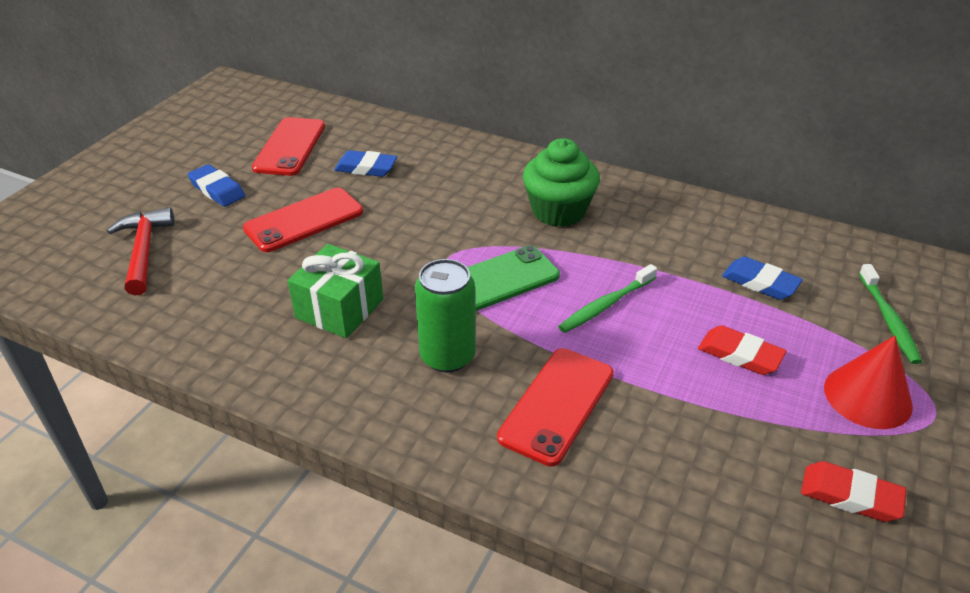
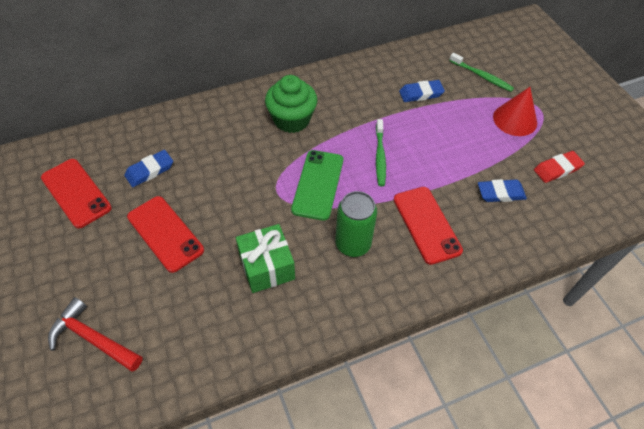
camera: 50 degrees left, 15 degrees up
blue eraser [187,164,245,207] -> blue eraser moved to [478,179,527,202]
red phone [243,188,363,252] -> red phone turned 45 degrees counterclockwise [127,196,204,273]
red eraser [698,325,787,375] -> none

